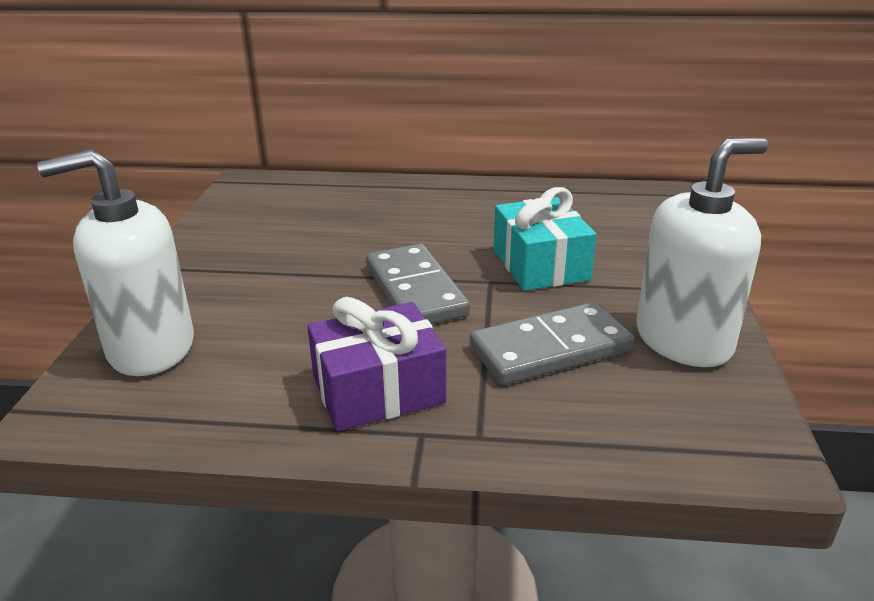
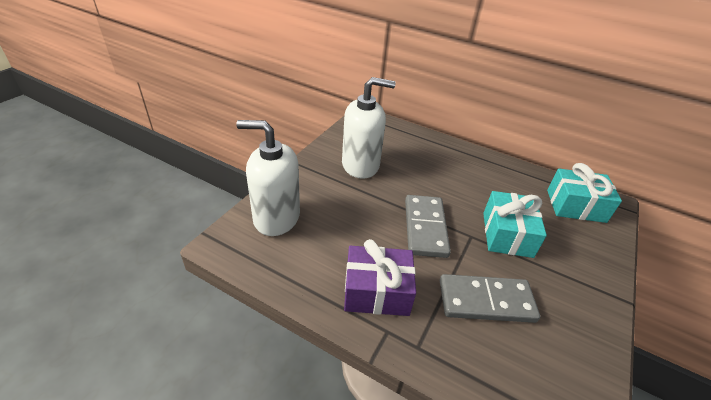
camera: 20 degrees right, 10 degrees up
white soap dispenser [636,138,768,367] -> white soap dispenser moved to [342,77,396,179]
none -> turquoise gift [547,163,622,223]

